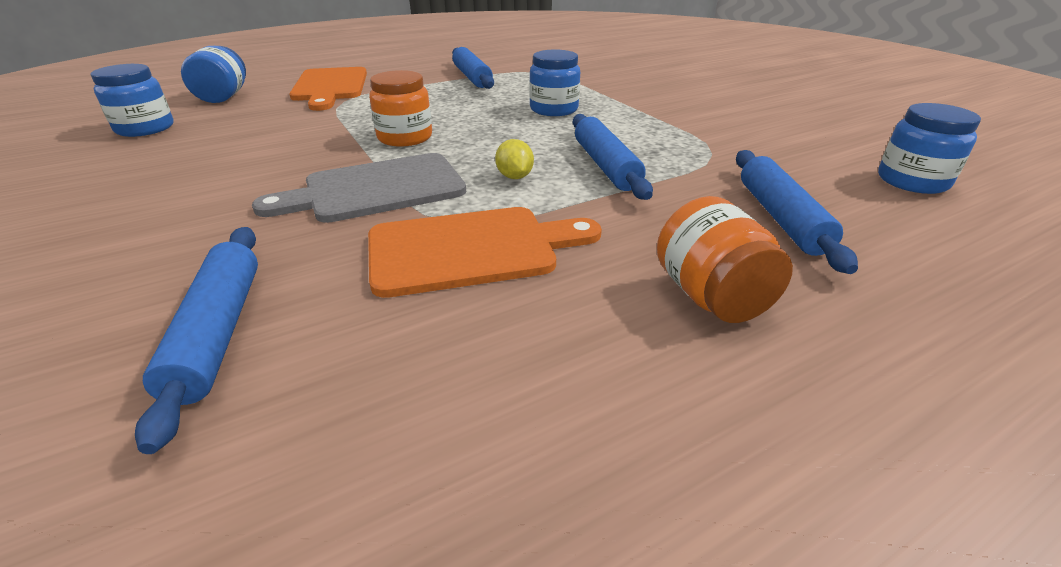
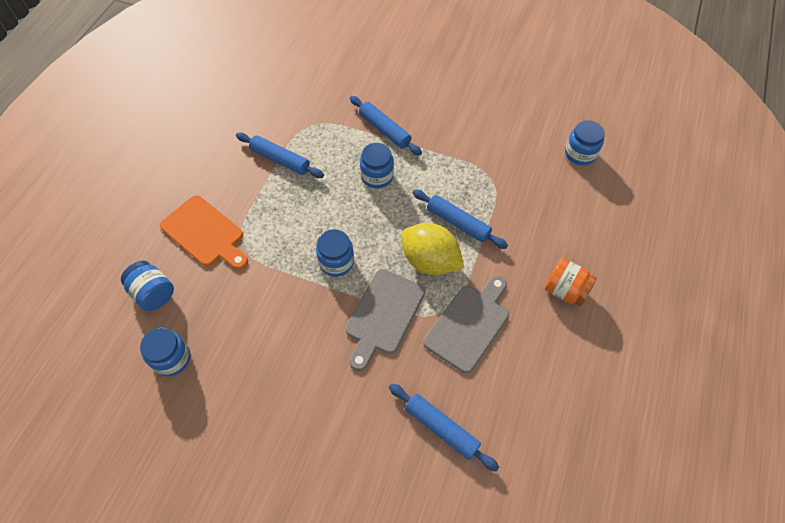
camera: 40 degrees left, 25 degrees up
orange cutting board [368,207,602,298] -> grey cutting board [423,276,509,374]
orange jar [369,70,432,147] -> blue jar [316,229,354,277]
yellow lemon [495,139,534,179] -> yellow lemon [401,223,464,275], size x2.32
blue rolling pin [736,150,858,274] -> blue rolling pin moved to [350,96,422,156]

